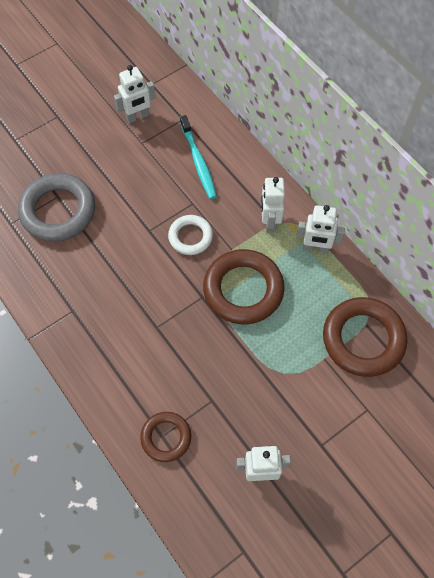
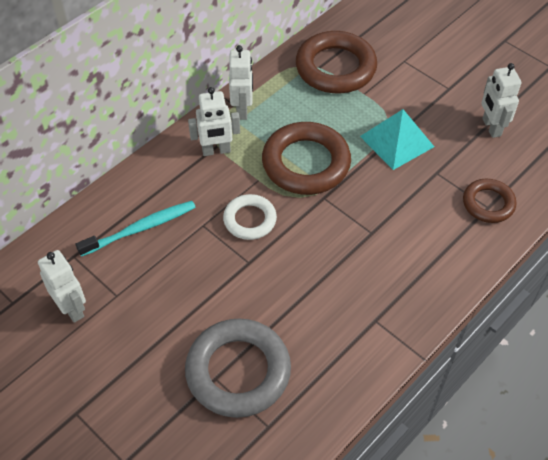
camera: 100 degrees left, 10 degrees down
none -> turquoise pyramid [360,109,434,170]

